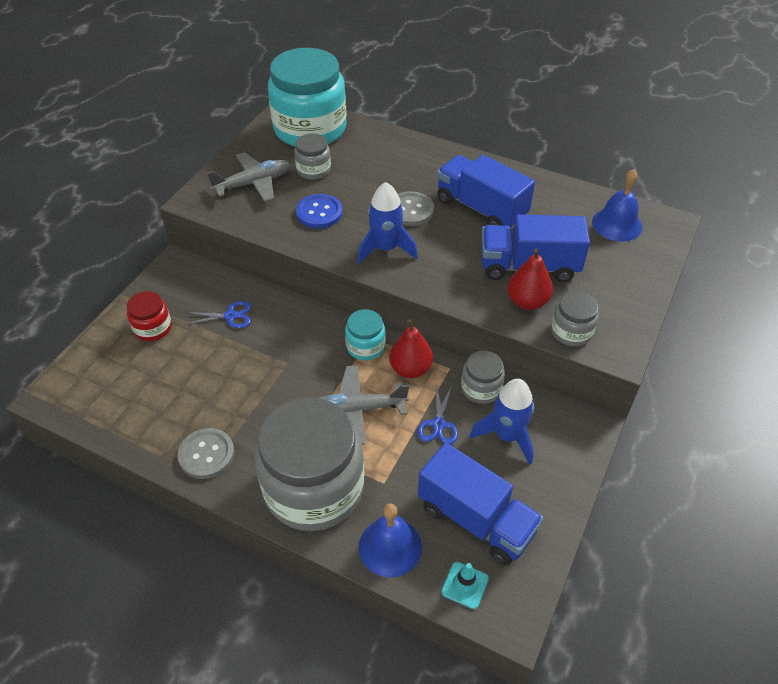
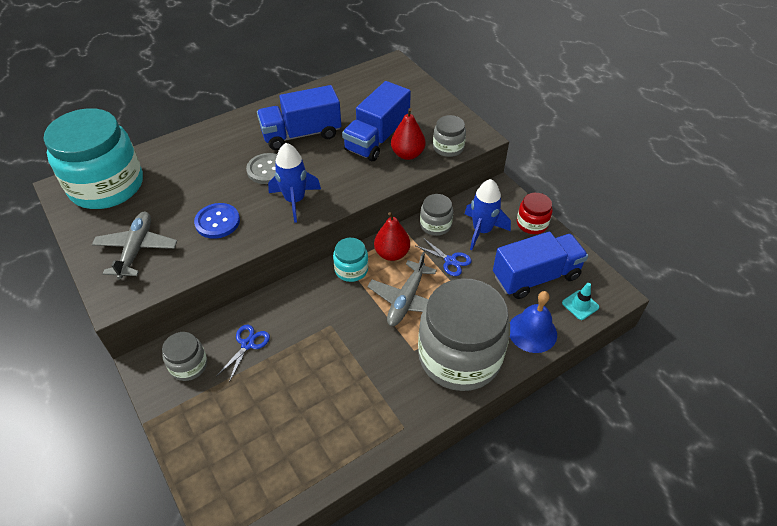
camera: 60 degrees left, 0 degrees up
red jar [127,291,172,341] -> red jar moved to [517,193,552,234]
grey button [177,428,234,479] -> none
grey jar [294,133,331,180] -> grey jar moved to [162,332,207,381]
blue bell [592,169,642,242] -> none

